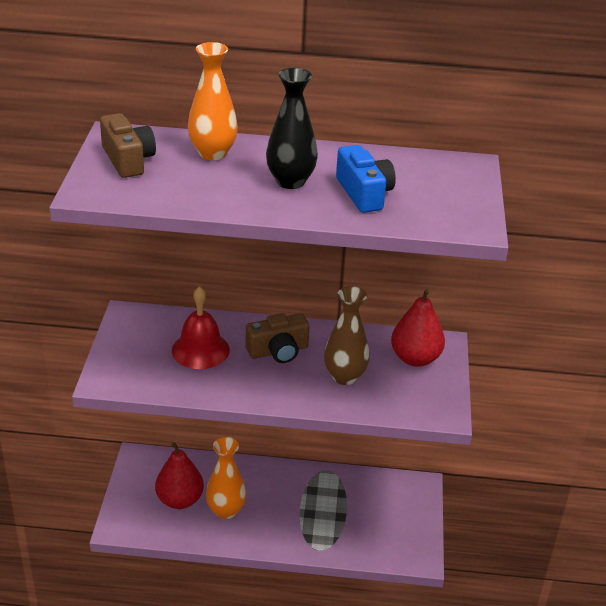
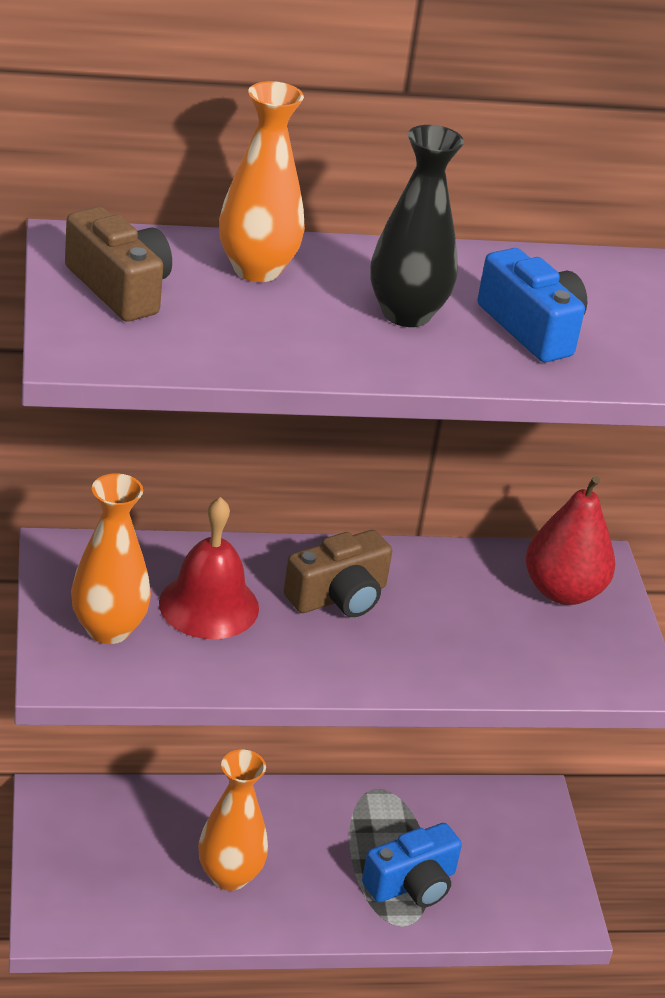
camera: 15 degrees left, 0 degrees up
red pear [155,442,204,509] -> none
brown vase [324,286,370,385] -> none
none -> orange vase [71,473,151,644]
none -> blue camera [362,823,462,907]

